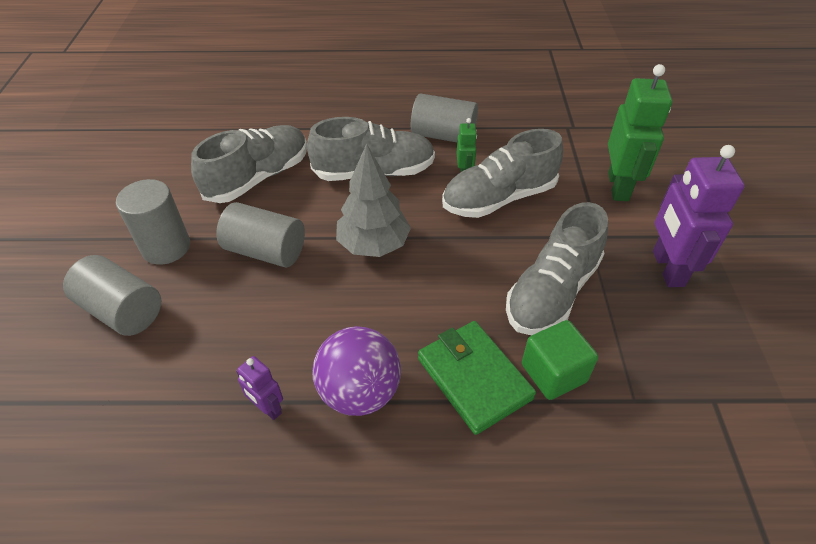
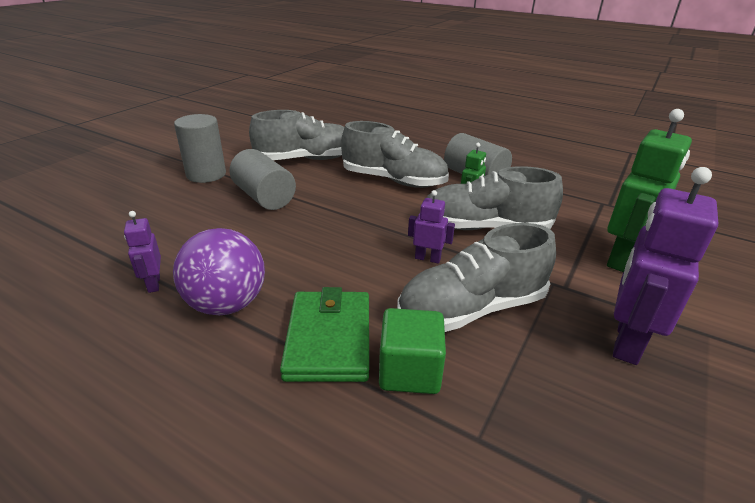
camera: 30 degrees right, 15 degrees down
grey cylinder [63,255,161,336] -> none
grey tree [336,143,411,257] -> none
none -> purple robot [408,190,455,264]

